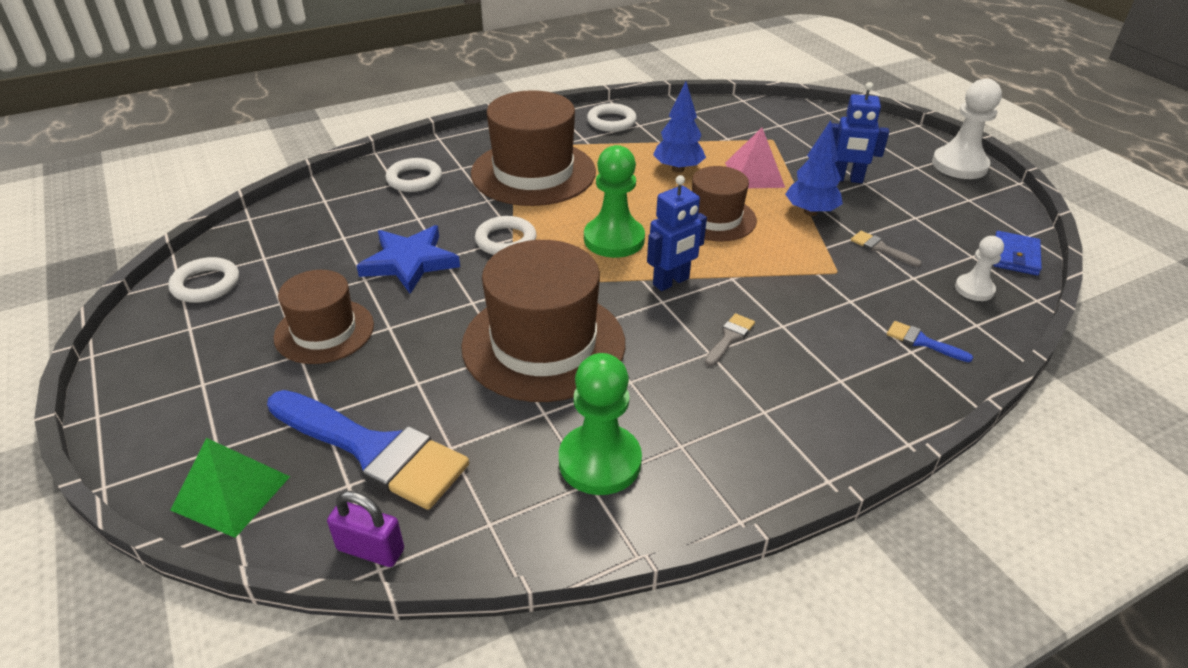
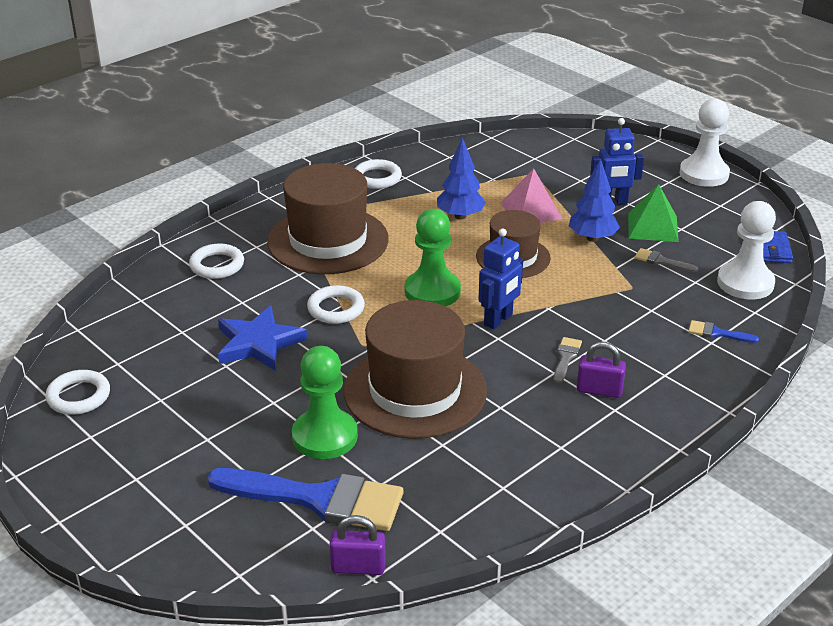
camera: 15 degrees left, 5 degrees down
green pyramid [170,438,290,538] -> green pyramid moved to [628,184,679,242]
brown hat [274,270,374,364] -> none
green pawn [559,353,642,495] -> green pawn moved to [292,346,358,459]
white pawn [955,236,1004,301] -> white pawn [717,201,776,300], size x1.75
none -> purple padlock [577,342,626,398]

